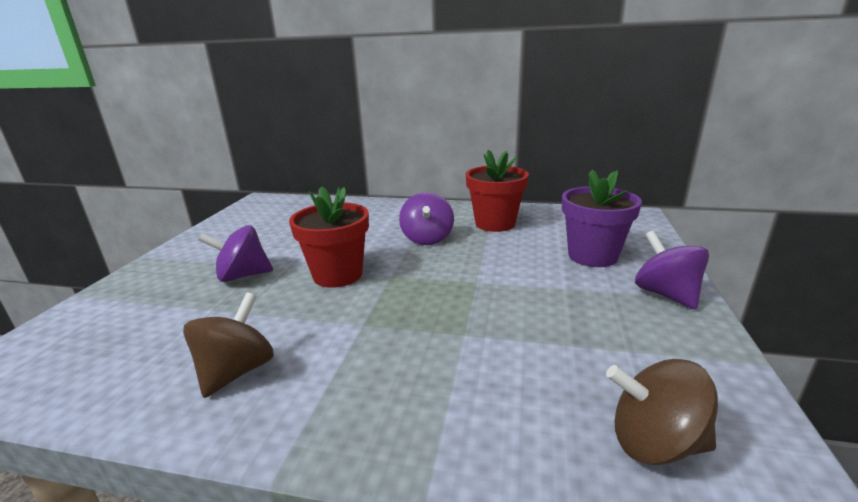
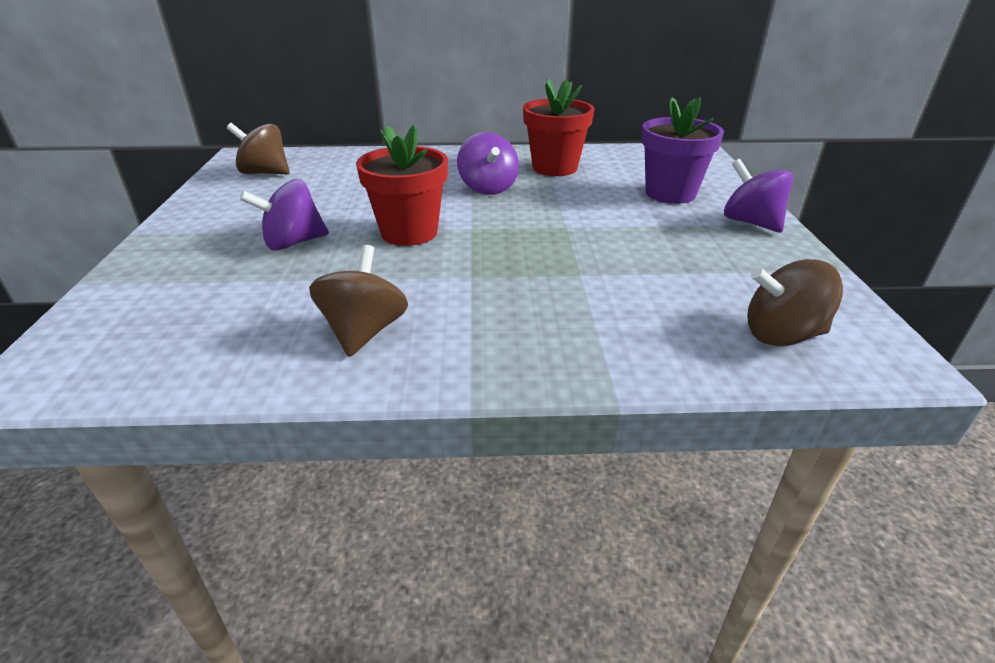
camera: 15 degrees left, 10 degrees up
none -> brown spinning top [227,123,290,174]

